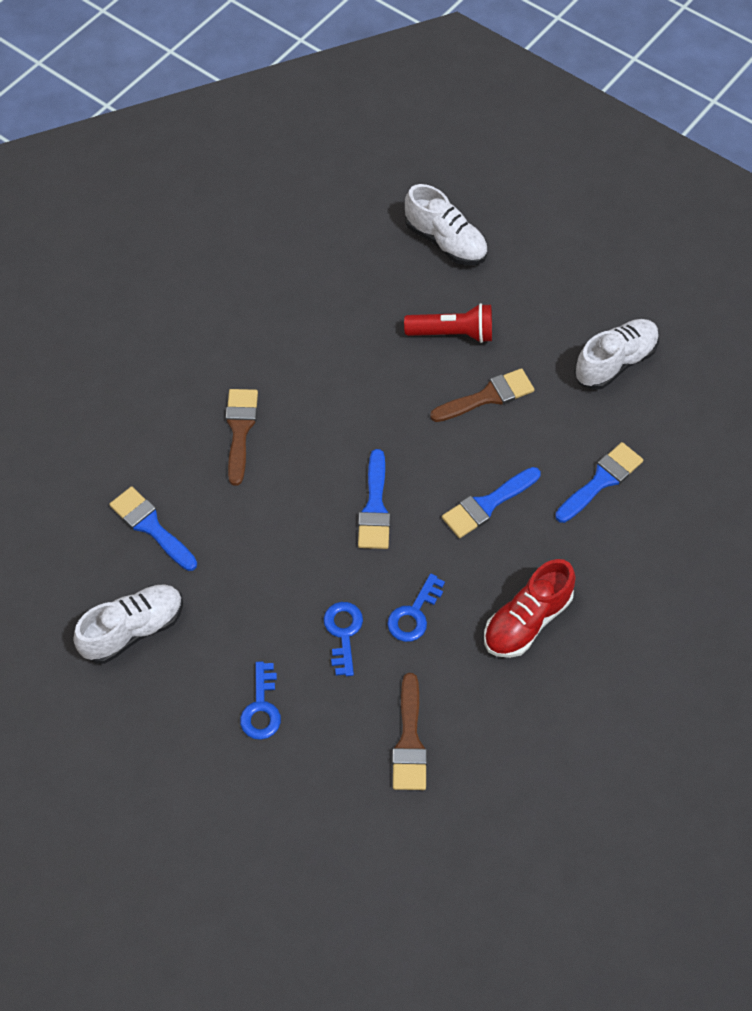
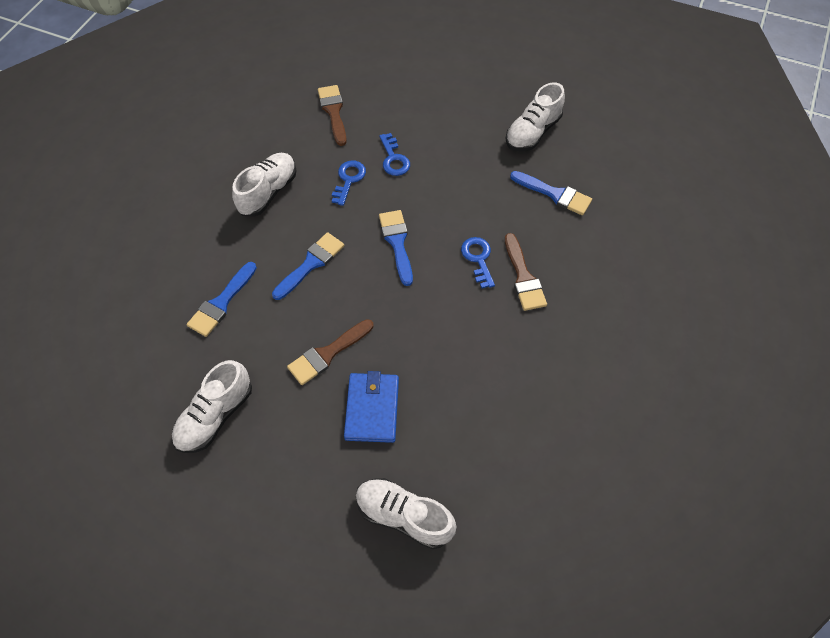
camera: 165 degrees right, 0 degrees up
blue key [240,661,281,740] -> blue key moved to [461,237,495,288]
red flashlight [404,303,492,343] -> blue wallet [344,371,399,443]
red shoe [484,559,576,658] -> white shoe [232,153,297,217]

